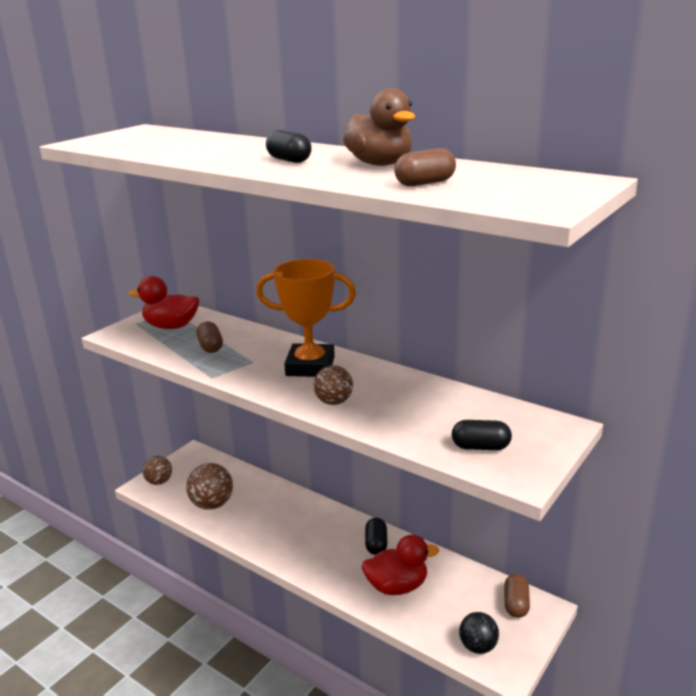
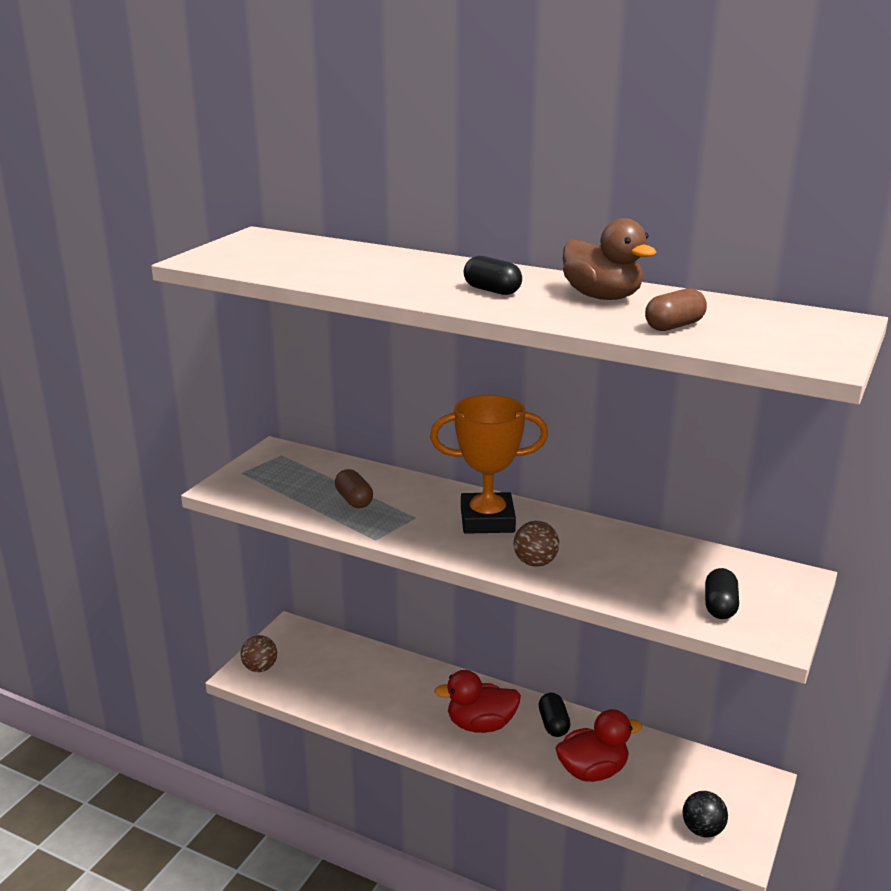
camera: 10 degrees left, 0 degrees up
red duck [129,276,199,329] -> red duck moved to [434,670,521,733]
brown ball [186,463,233,510] -> none
black capsule [452,420,512,450] -> black capsule turned 75 degrees counterclockwise [705,568,739,619]
brown capsule [504,574,530,618] -> none

